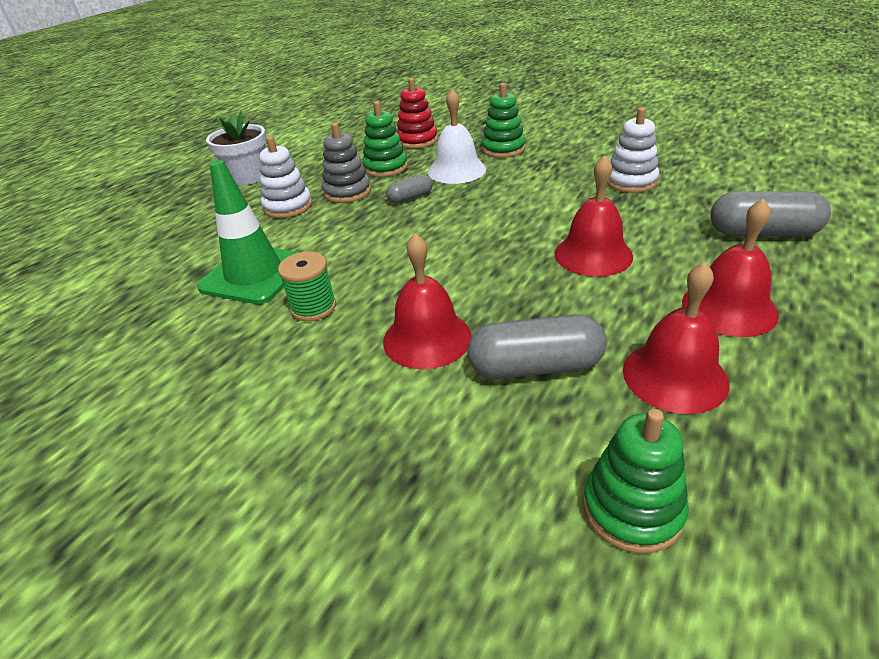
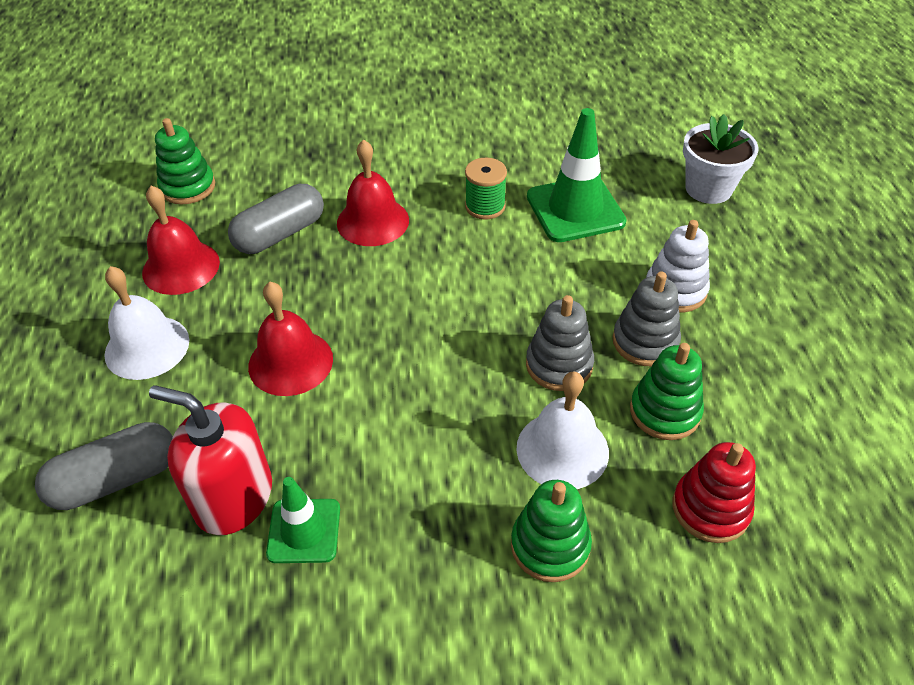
camera: 140 degrees right, 10 degrees up
white flower pot [206,111,266,185] -> white flower pot moved to [683,114,759,204]
grey capsule [386,174,433,204] -> grey stacking toy [526,295,594,391]
white stacking toy [607,107,659,193] -> green traffic cone [266,477,340,563]
red bell [682,198,779,337] -> white bell [104,266,189,380]
none -> red soap dispenser [149,385,272,535]

